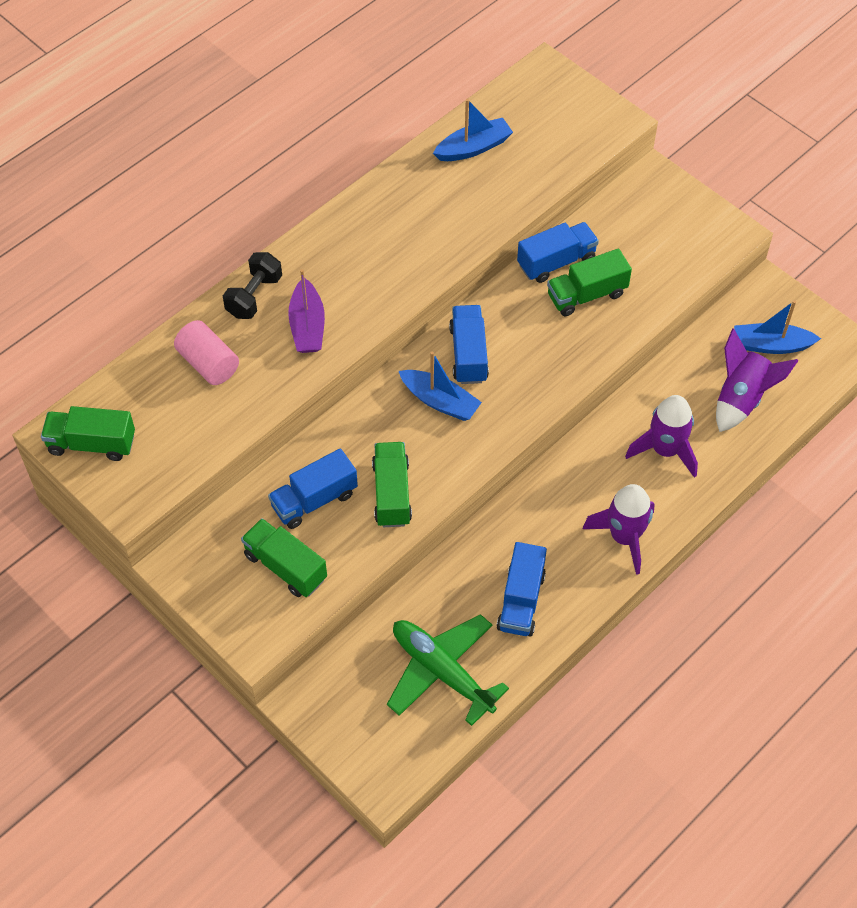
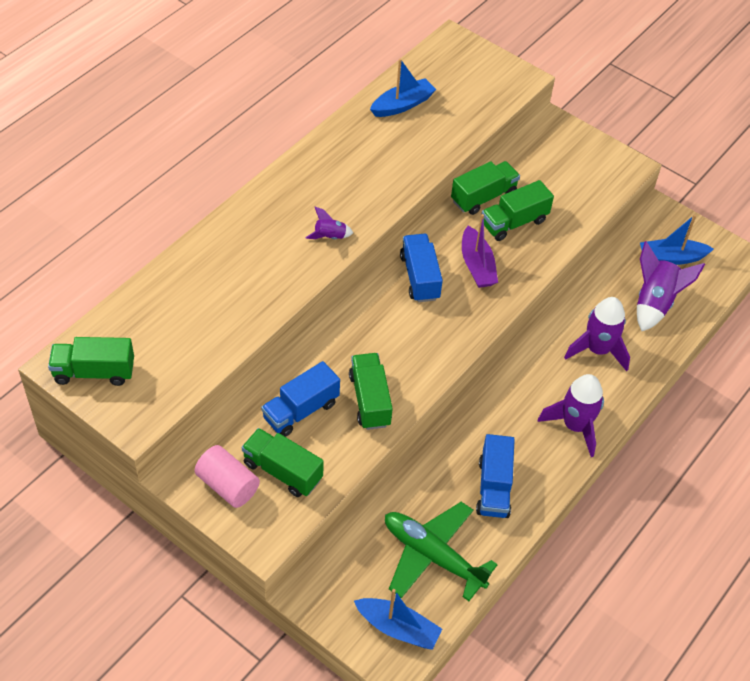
camera: 10 degrees left, 5 degrees down
pink cylinder [174,320,239,385] -> pink cylinder moved to [194,445,260,508]
black dumbbell [223,252,282,319] -> none
purple boat [288,269,325,353] -> purple boat moved to [462,214,498,288]
blue boat [399,352,482,421] -> blue boat moved to [354,589,442,650]
blue truck [517,222,599,283] -> green truck [451,161,520,215]
none -> purple rocket [305,207,353,239]

